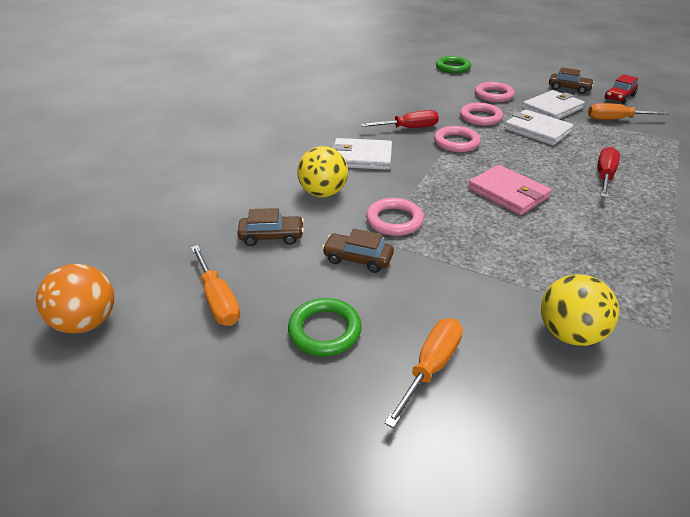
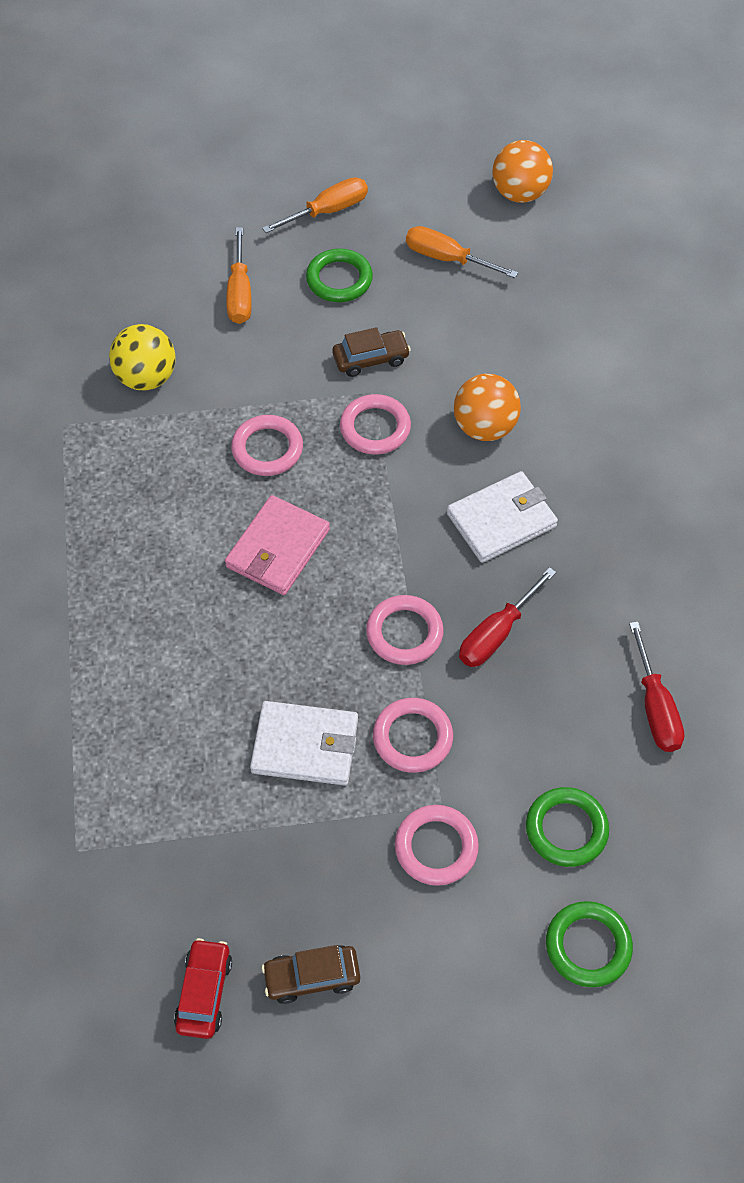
camera: 145 degrees right, 20 degrees up
brown car [237,208,304,246] -> none
yellow ball [297,146,348,198] -> orange ball [454,374,521,441]
pink wallet [468,165,552,215] -> pink wallet turned 75 degrees counterclockwise [225,495,330,595]
white wallet [522,90,585,119] -> none
orange screwdriver [588,103,670,120] -> orange screwdriver moved to [262,177,368,233]
red screwdriver [597,147,620,198] -> red screwdriver moved to [629,622,684,752]
none -> pink ring [231,415,303,476]
none -> green ring [526,787,609,867]

